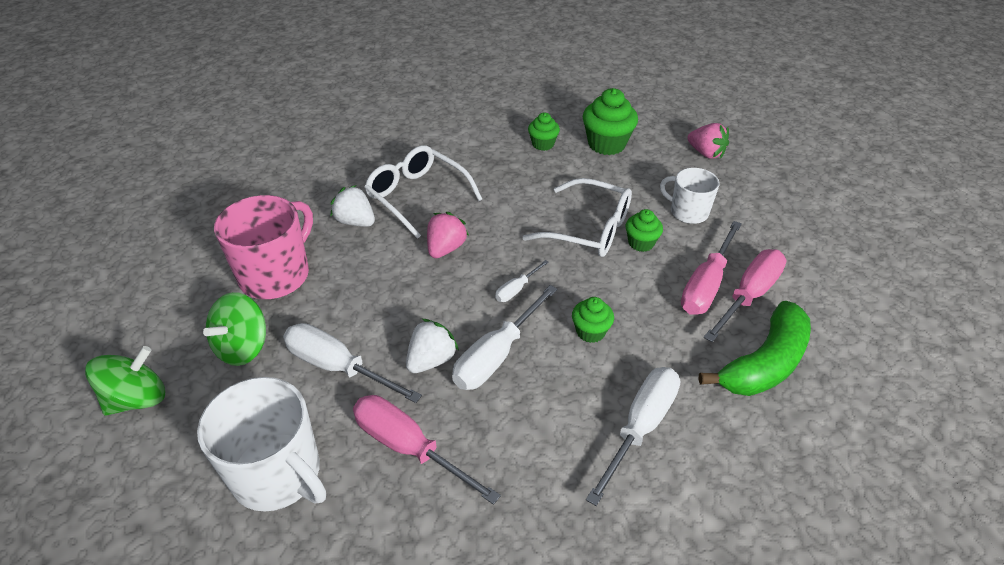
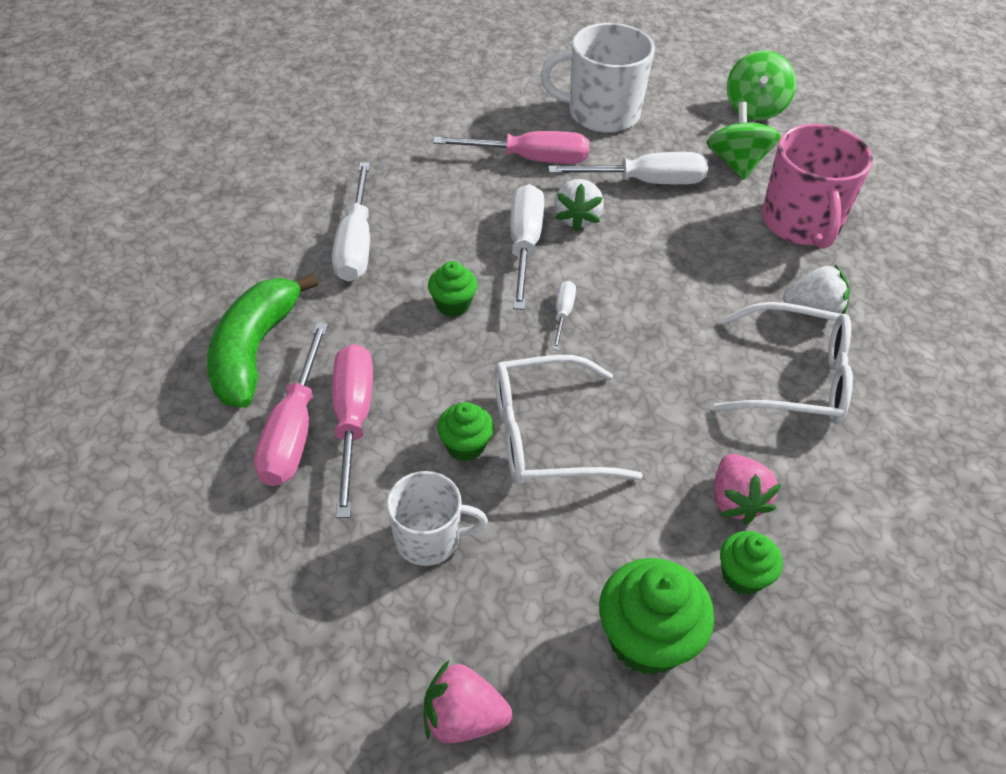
camera: 145 degrees right, 5 degrees up
pink strawberry [427,212,469,258] -> pink strawberry moved to [714,454,781,525]

